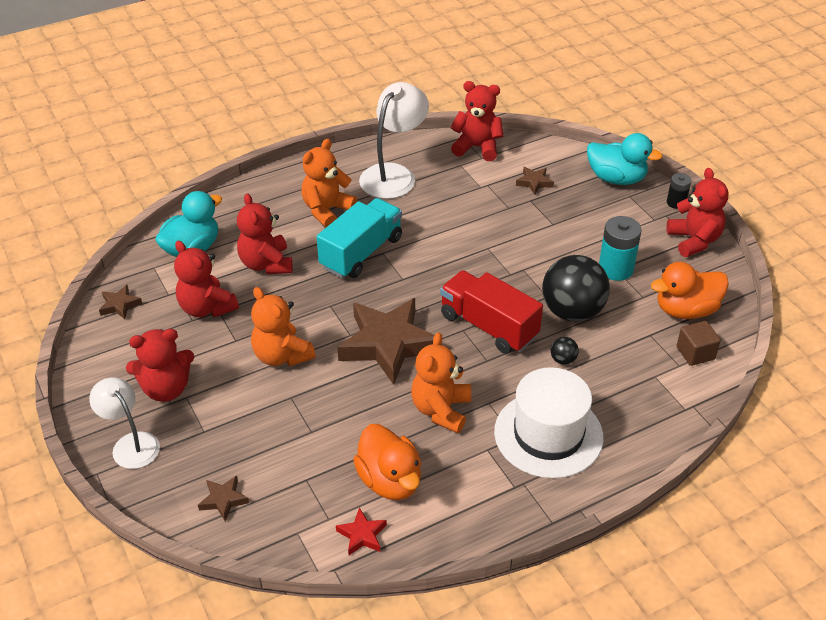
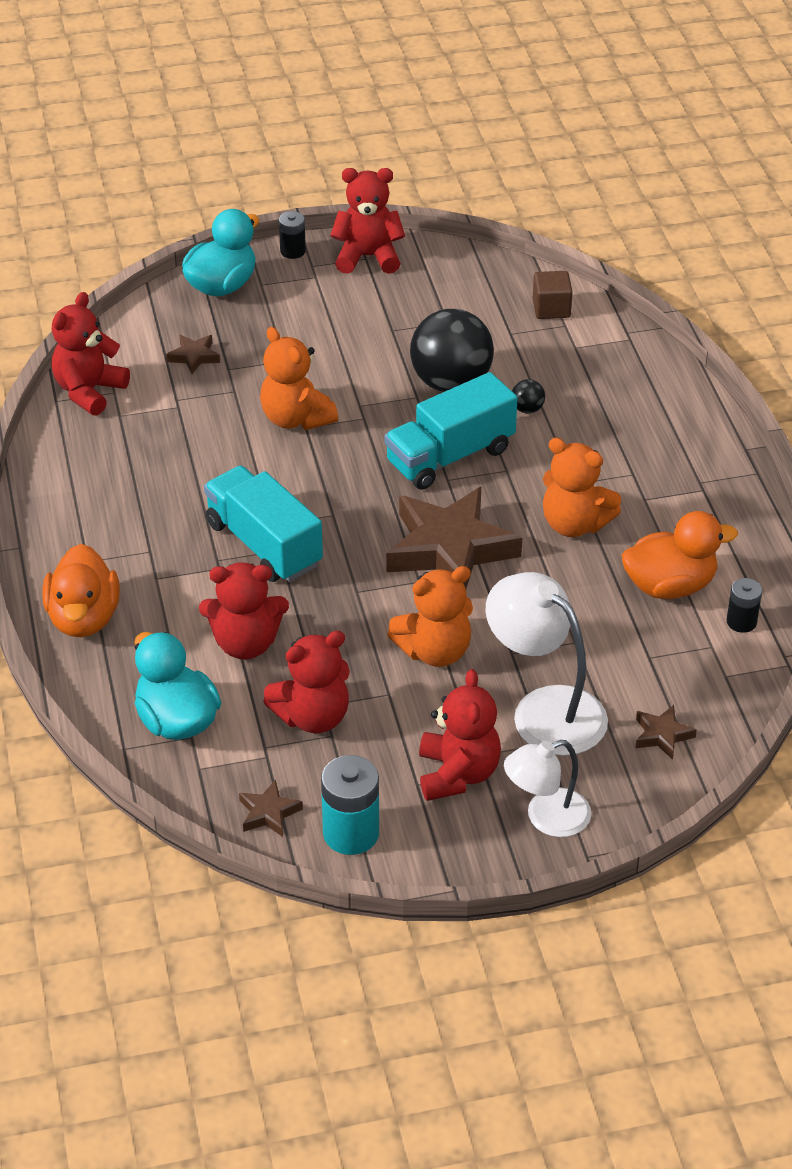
camera: 75 degrees left, 0 degrees up
orange teddy bear [302,139,357,227] -> orange teddy bear moved to [260,327,338,430]
red star [336,508,387,555] -> black battery [727,578,762,633]
white lamp [359,82,429,199] -> white lamp moved to [486,572,608,756]
red truck [440,270,543,354] -> turquoise truck [384,372,517,490]
white hat [494,367,604,478] -> none
turquoise battery [599,216,642,281] -> turquoise battery moved to [321,755,379,855]
orange duck [651,262,729,319] -> orange duck moved to [43,544,120,637]

